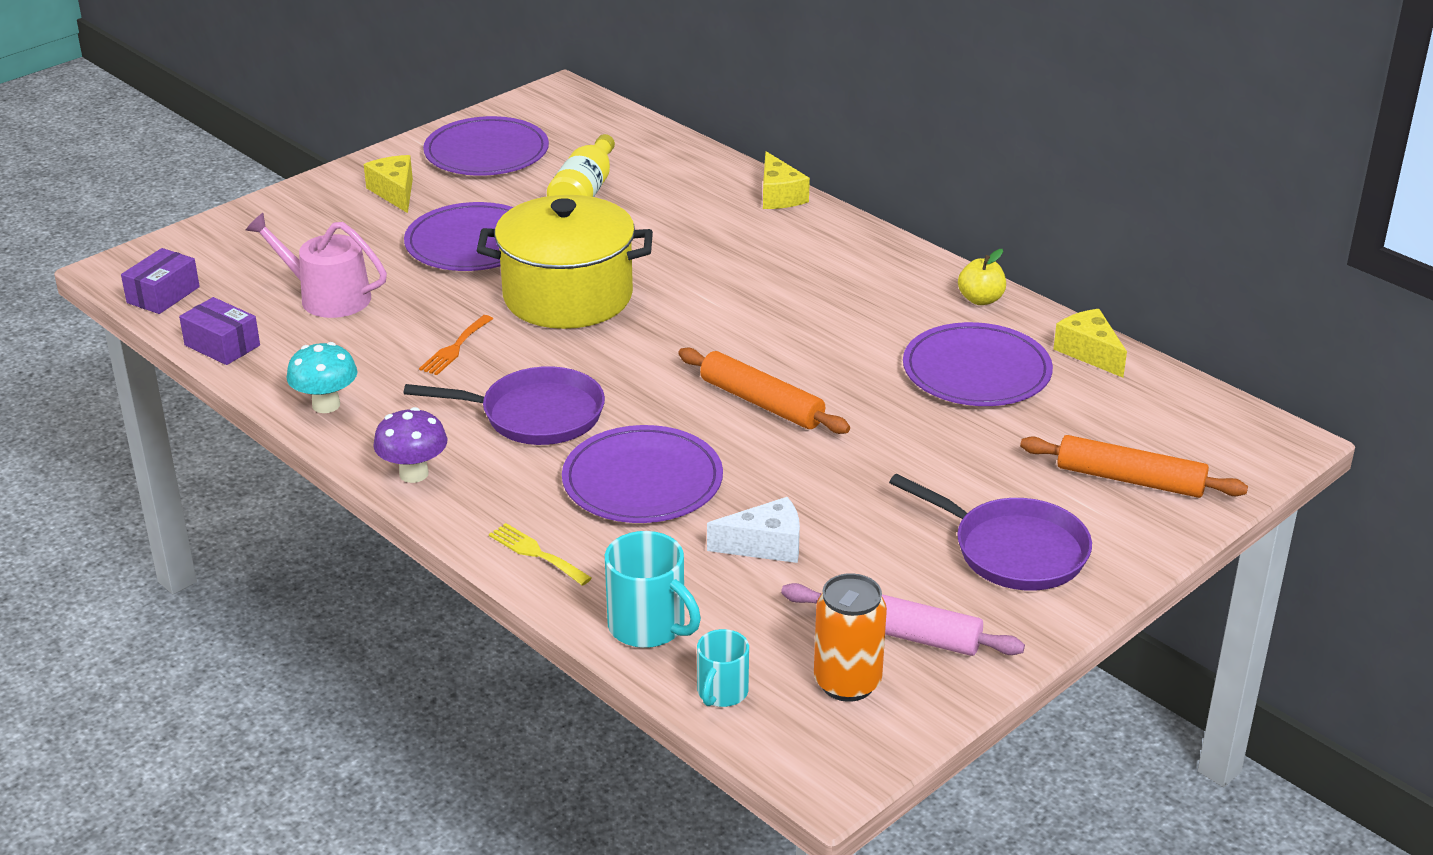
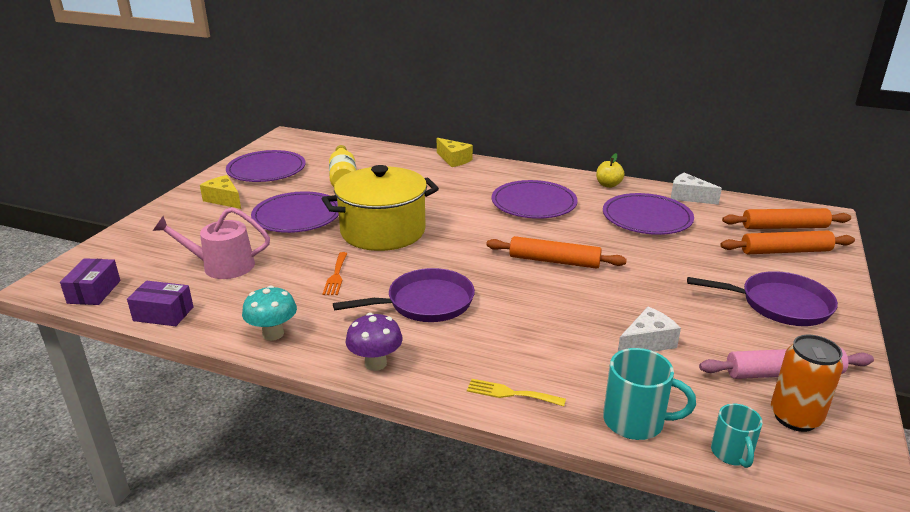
camera: 25 degrees left, 5 degrees down
purple plate [562,425,723,523] -> purple plate moved to [491,180,578,219]
yellow cheese [1053,309,1127,377] -> white cheese [671,173,722,205]
none -> orange rolling pin [722,208,851,229]

